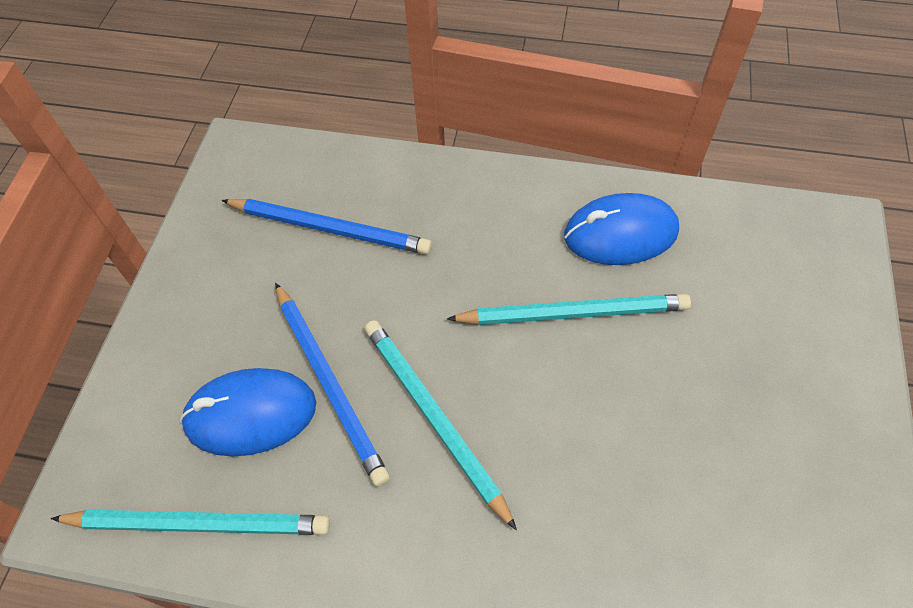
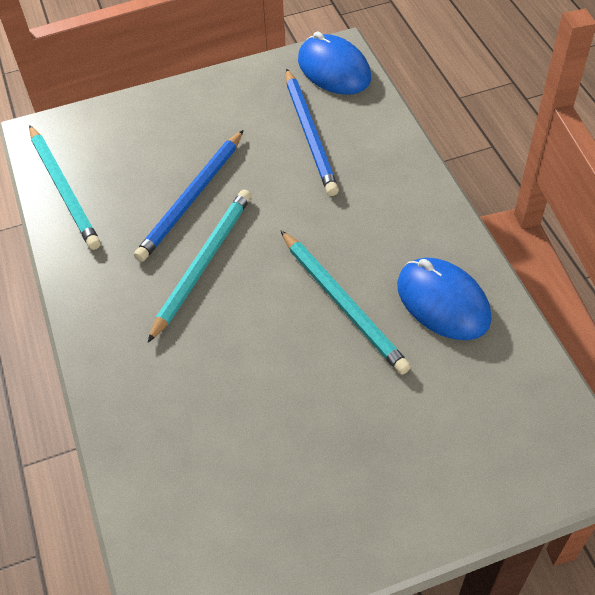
camera: 60 degrees right, 5 degrees down
blue mouse [180,368,316,457] -> blue mouse moved to [298,31,371,95]

